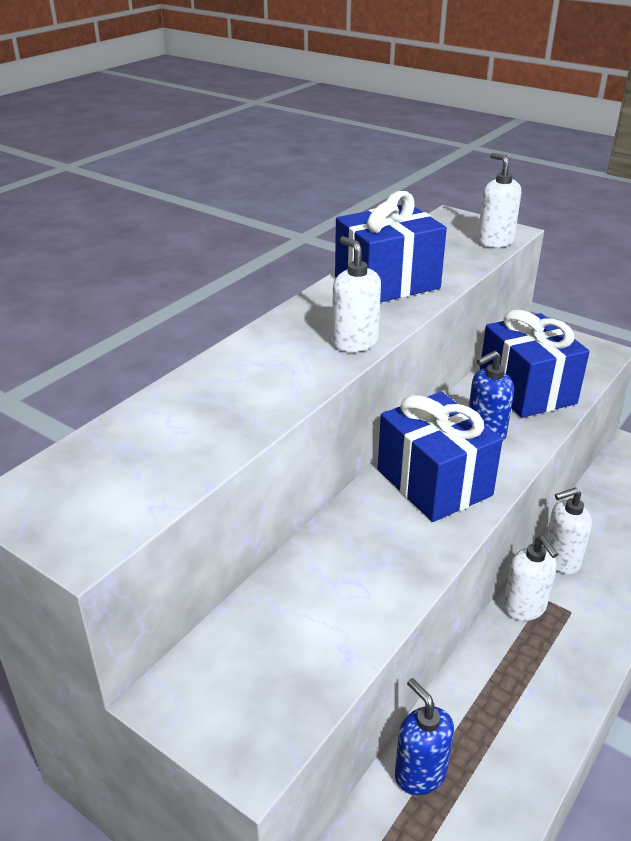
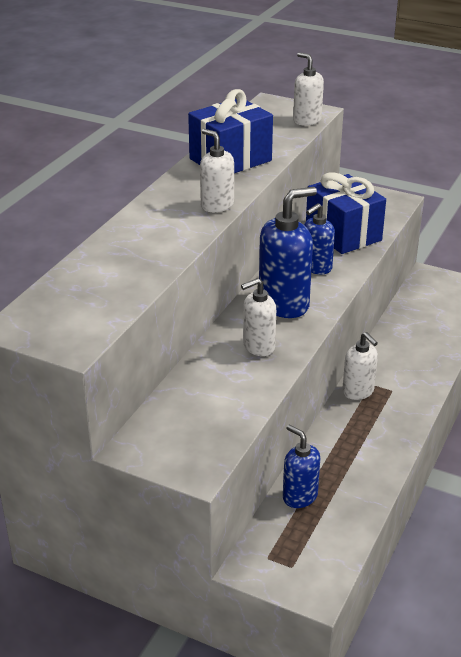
camera: 10 degrees left, 0 degrees up
blue gift [378,392,503,522] -> blue soap dispenser [259,187,317,318]
white soap dispenser [546,488,592,574] -> white soap dispenser moved to [241,278,276,356]

